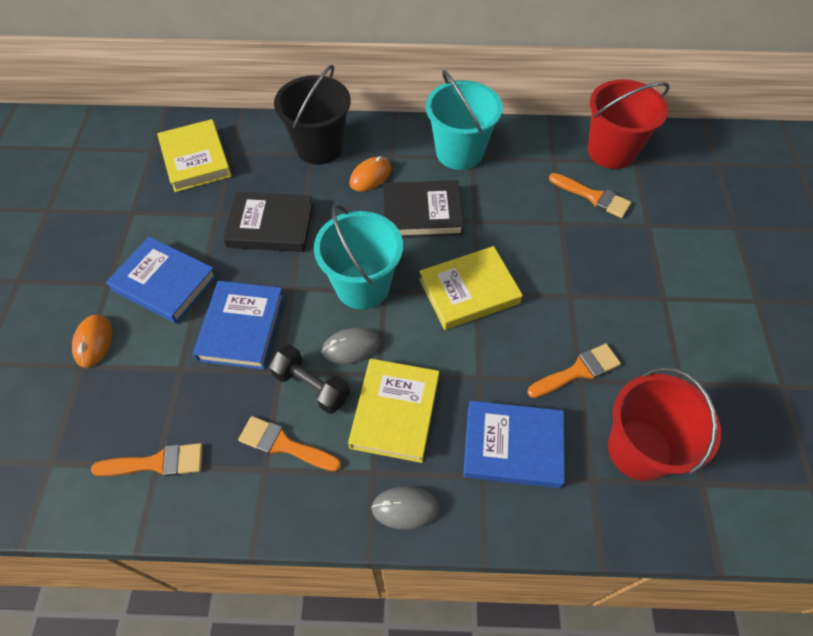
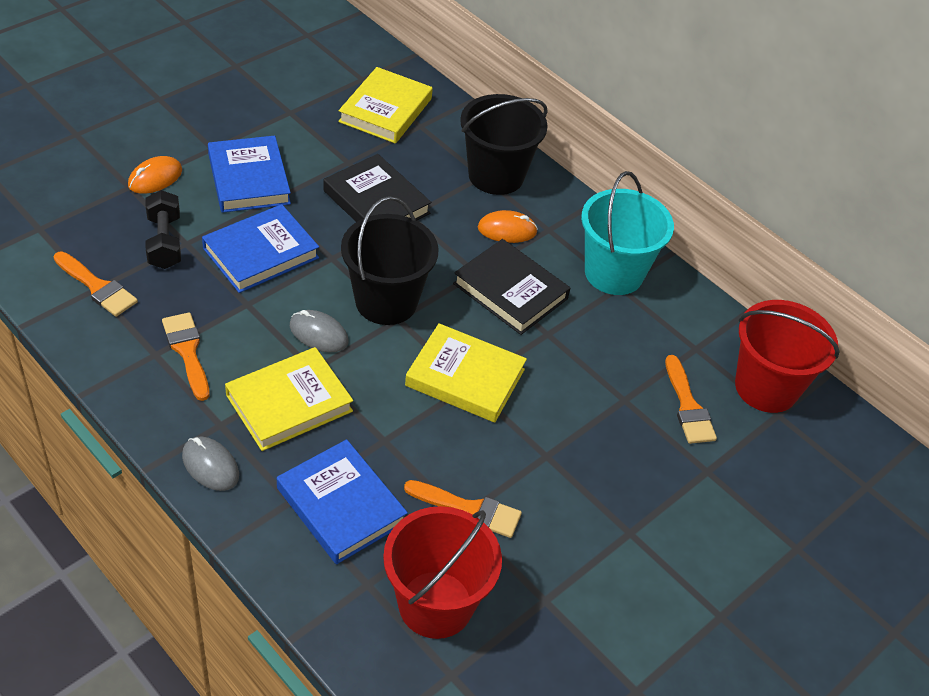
camera: 40 degrees right, 10 degrees down
black dumbbell [269,345,350,414] -> black dumbbell moved to [145,190,181,269]
turquoise bucket [314,204,403,309] -> black bucket [341,196,438,325]

